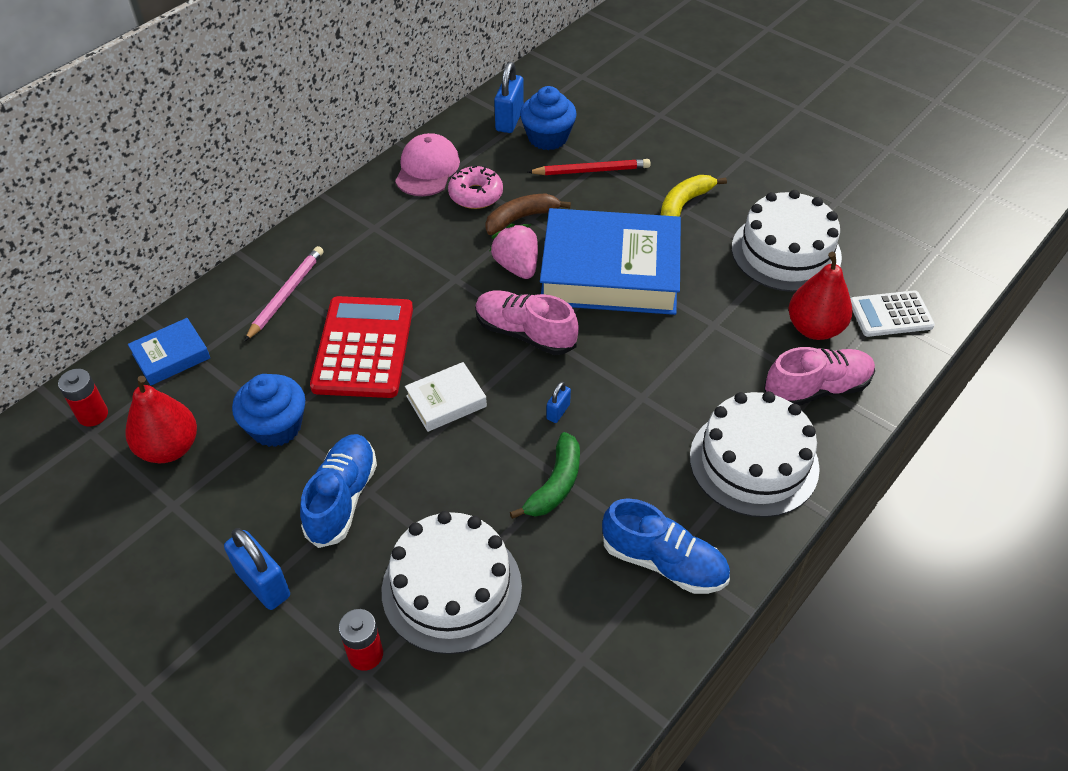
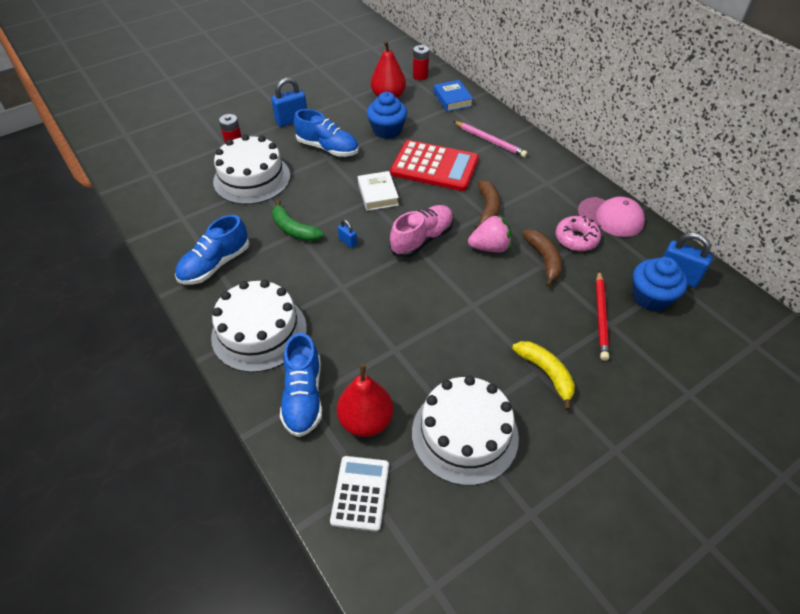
camera: 105 degrees right, 0 degrees up
blue book [540,208,681,315] -> none
pink shoe [765,347,875,406] -> blue shoe [280,333,322,437]
none -> brown banana [474,180,500,229]

